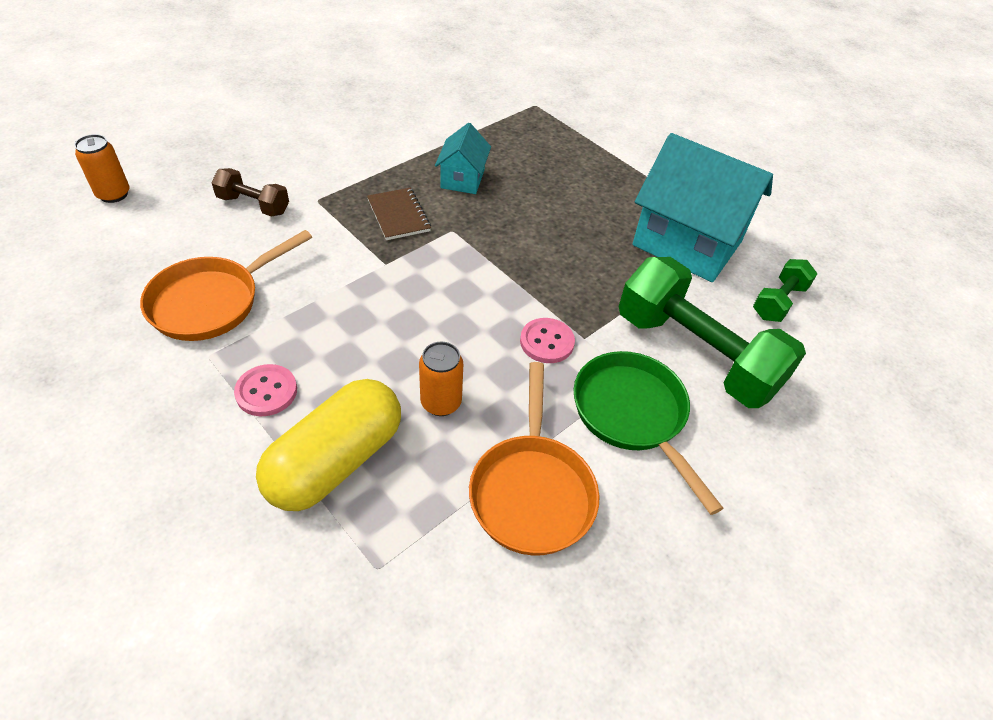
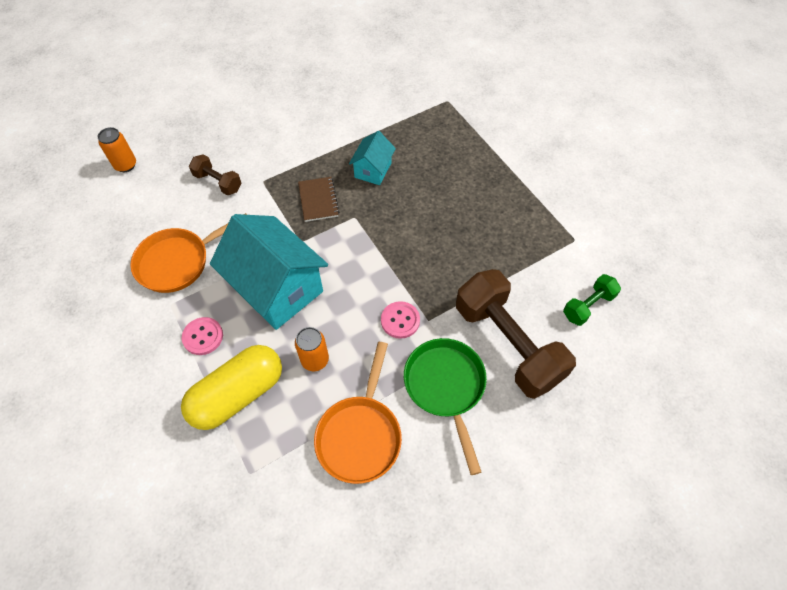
camera: 15 degrees right, 10 degrees up
green dumbbell [619,257,806,408] -> brown dumbbell [456,269,576,399]
turquoise house [632,133,773,282] -> turquoise house moved to [210,214,328,330]

